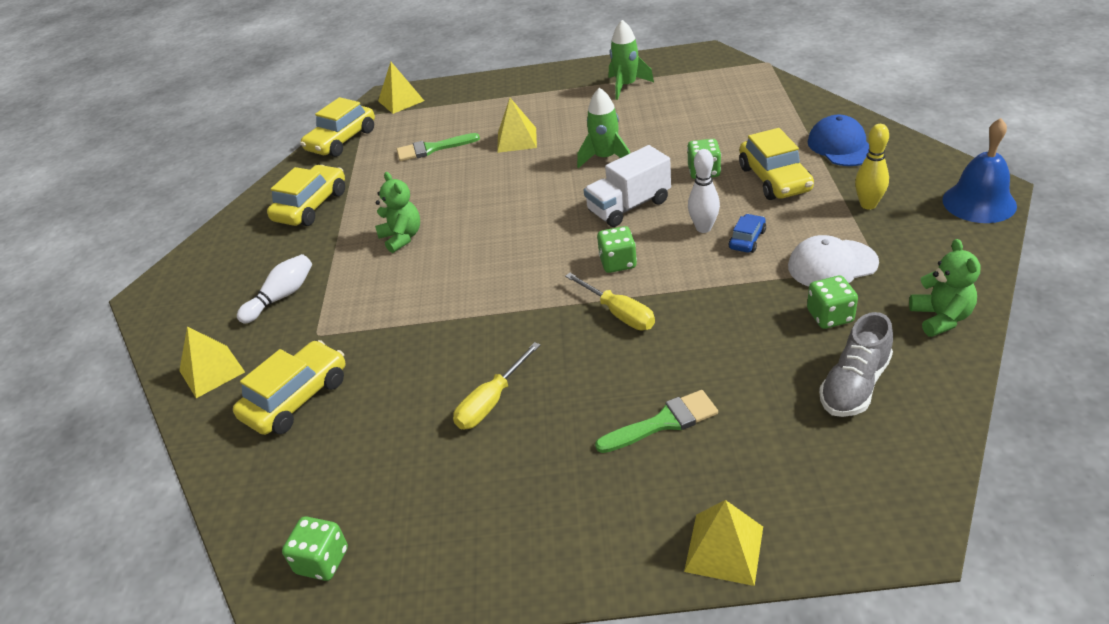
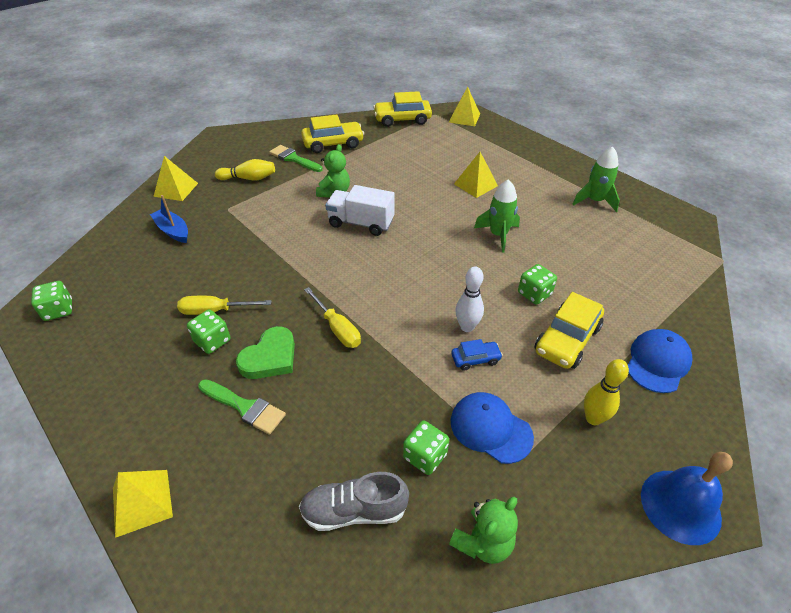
camera: 45 degrees right, 5 degrees up
yellow car [233,340,346,435] -> blue boat [150,195,188,243]
white bowling pin [237,254,312,324] -> yellow bowling pin [215,159,275,181]
green brush [397,133,480,161] -> green brush moved to [269,145,323,172]
yellow screwdriver [565,273,655,330] -> yellow screwdriver turned 45 degrees counterclockwise [304,287,361,348]
white truck [584,145,671,227] -> white truck moved to [325,185,395,236]
green dice [597,226,637,273] -> green dice moved to [187,310,231,354]
white cap [788,235,879,287] -> blue cap [451,392,534,464]
none -> green heart [236,326,295,379]

